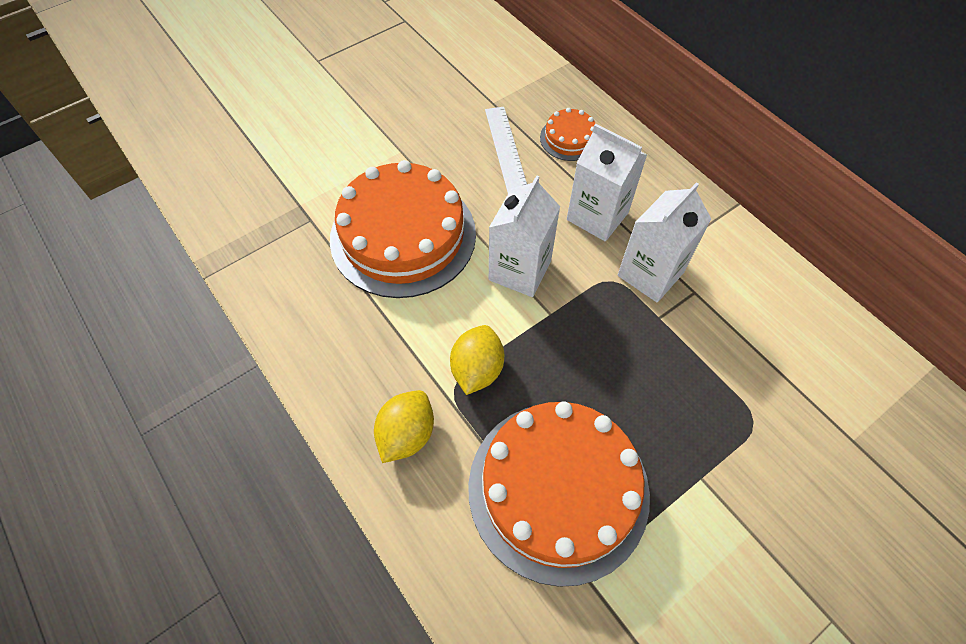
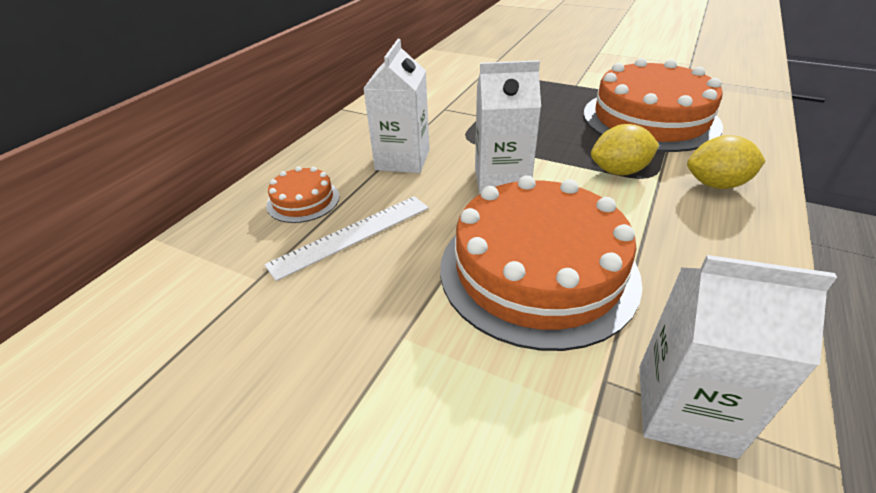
camera: 115 degrees left, 20 degrees down
white carton [618,182,711,303] -> white carton moved to [639,255,837,459]

